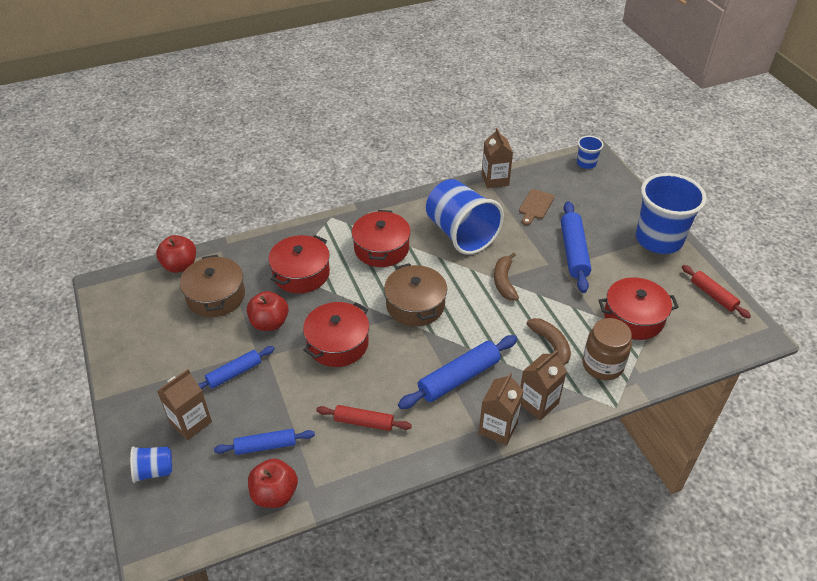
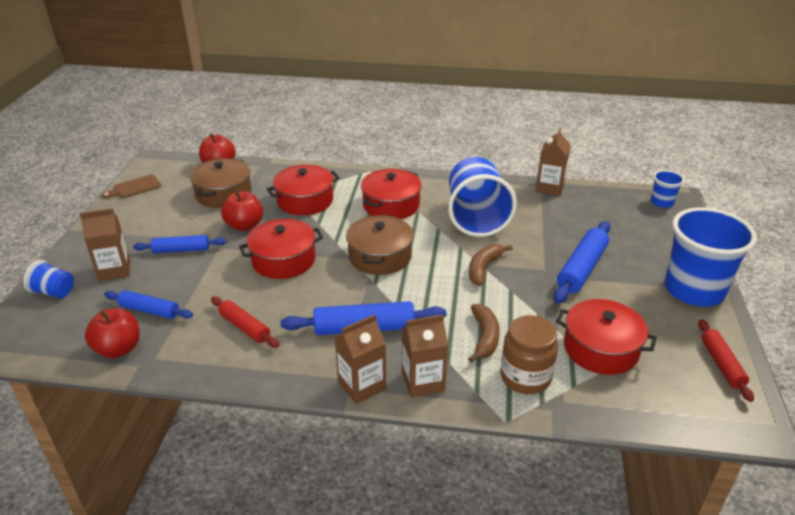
camera: 30 degrees right, 10 degrees down
brown cutting board [519,189,554,225] -> brown cutting board moved to [101,175,161,199]

